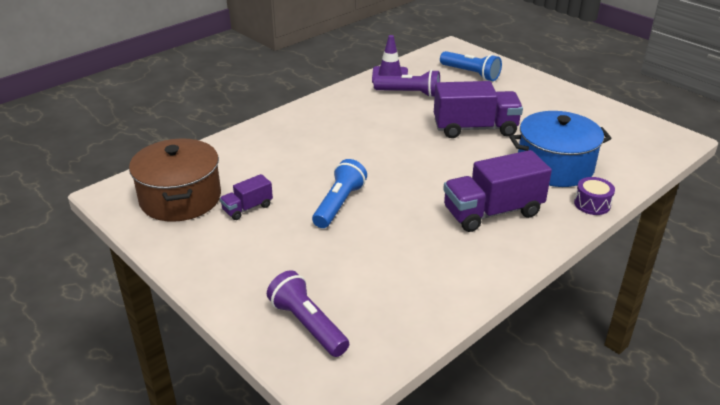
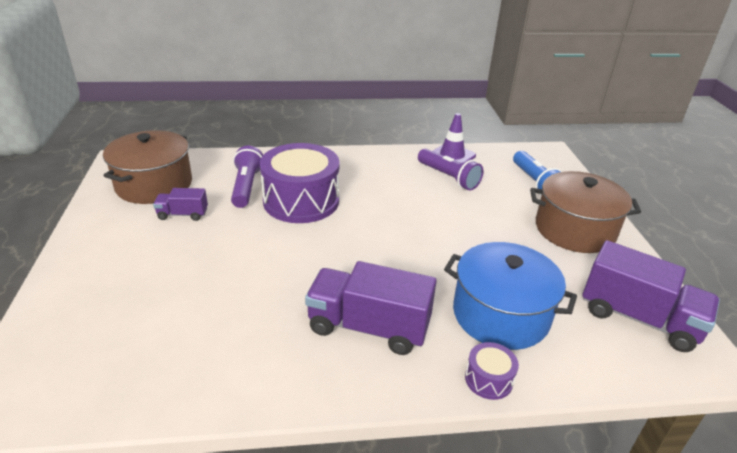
camera: 35 degrees right, 0 degrees up
purple flashlight [267,270,349,357] -> purple flashlight moved to [231,146,263,208]
blue flashlight [312,159,367,228] -> none
purple truck [434,81,523,138] -> purple truck moved to [582,240,720,352]
none -> purple drum [260,143,340,223]
none -> brown pot [530,171,641,253]

